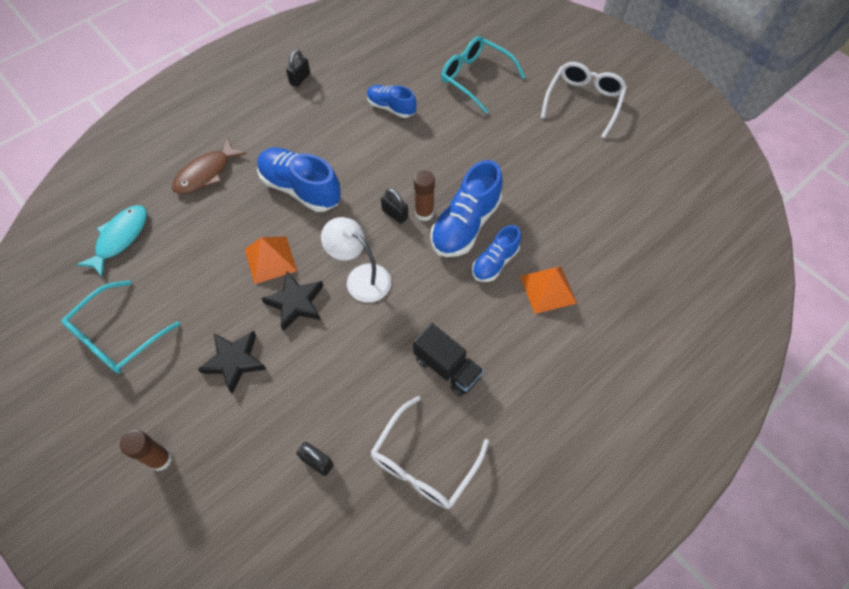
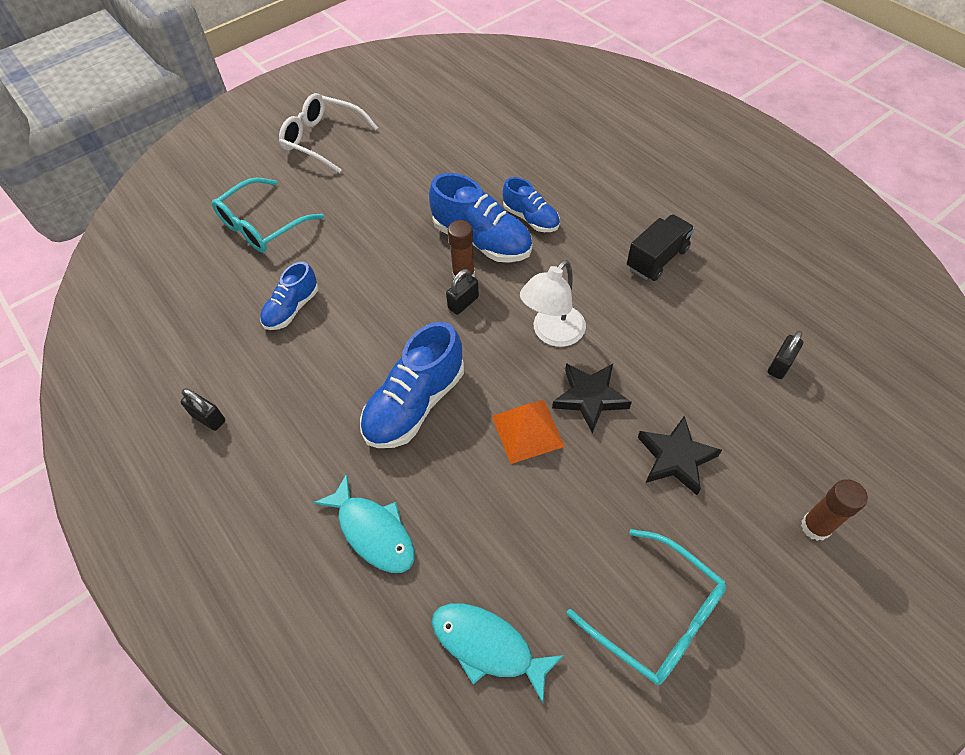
camera: 85 degrees left, 5 degrees down
brown fish [172,138,246,194] -> turquoise fish [313,474,415,573]
white glasses [370,396,489,509] -> none
orange pyramid [520,266,577,314] -> none

